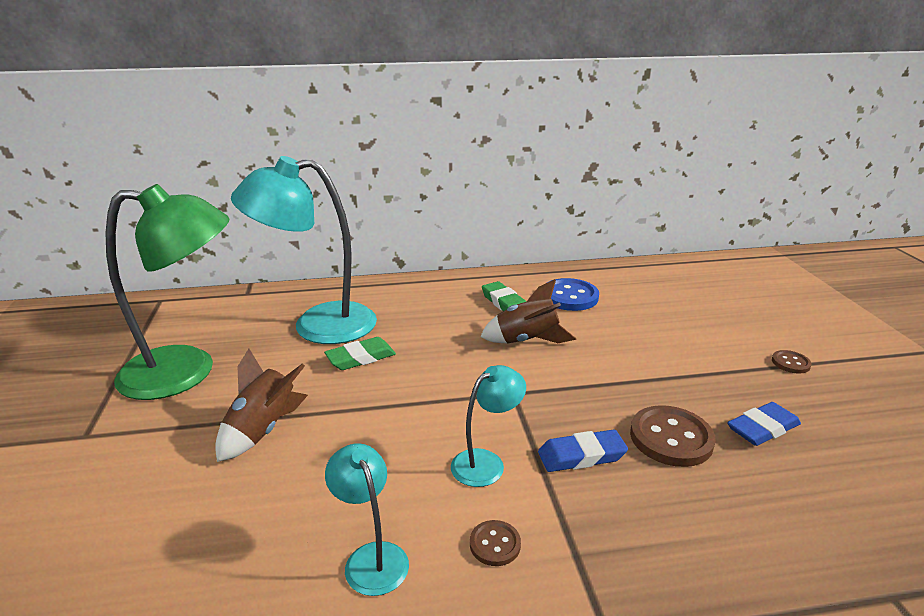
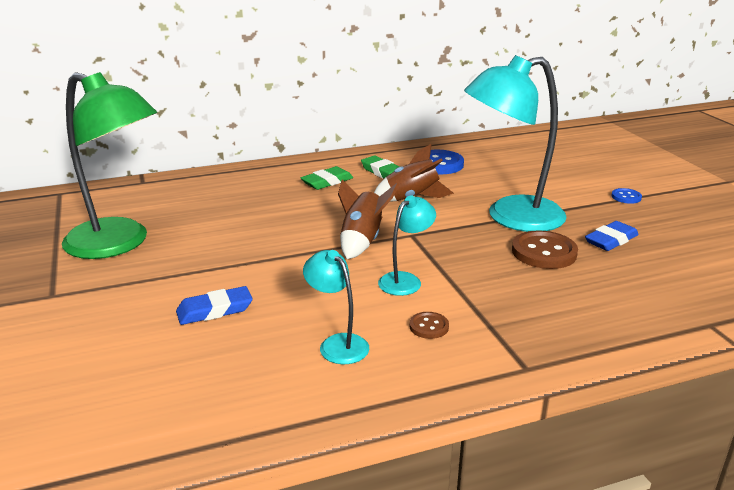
camera: 10 degrees left, 0 degrees up
green lamp [106,184,230,400] -> green lamp turned 45 degrees clockwise [62,72,157,259]
brown rocket [215,349,308,462] -> brown rocket moved to [338,179,399,259]
turquoise lamp [231,156,377,344] -> turquoise lamp moved to [464,55,567,232]
green eraser [324,337,396,370] -> green eraser moved to [301,166,353,190]
blue eraser [538,430,628,472] -> blue eraser moved to [176,286,253,325]
brown button [772,350,812,374] -> blue button [611,188,642,204]

